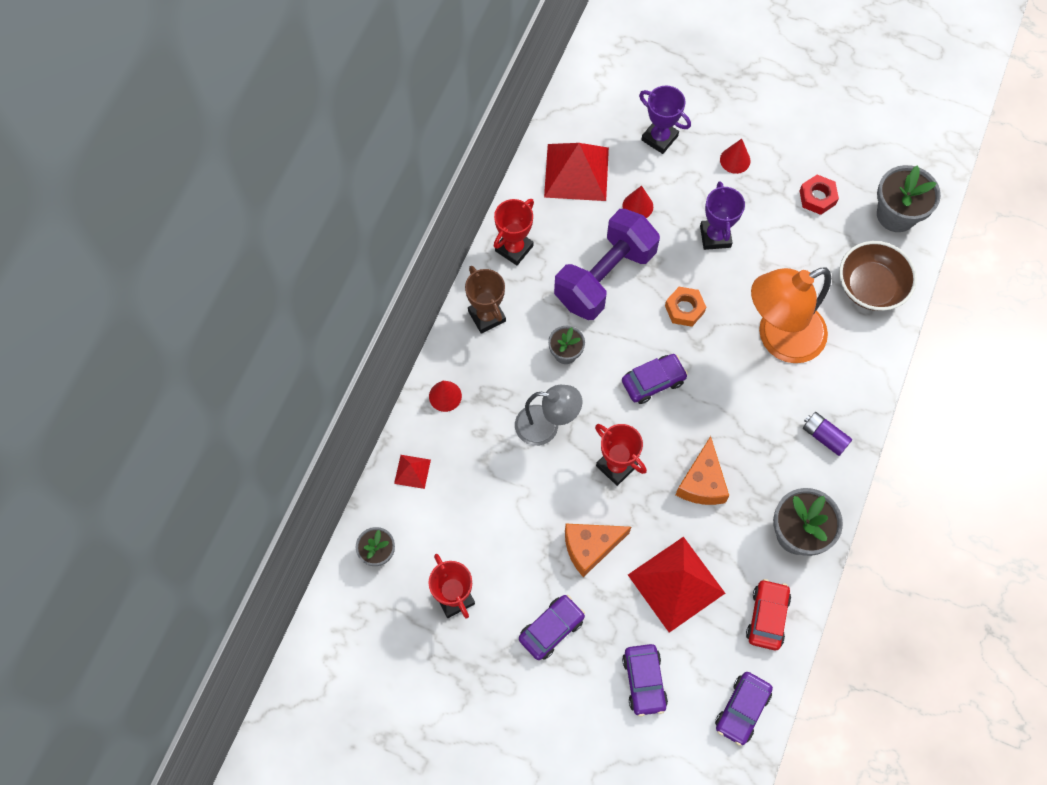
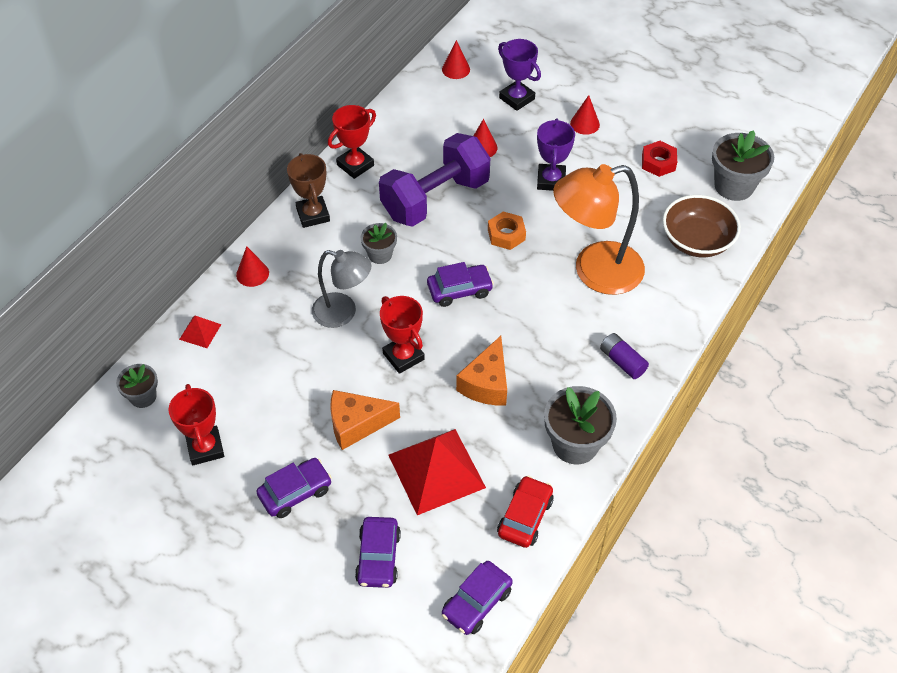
camera: 10 degrees right, 15 degrees down
red pyramid [544,143,609,201] -> none
none -> red cone [442,40,470,79]

